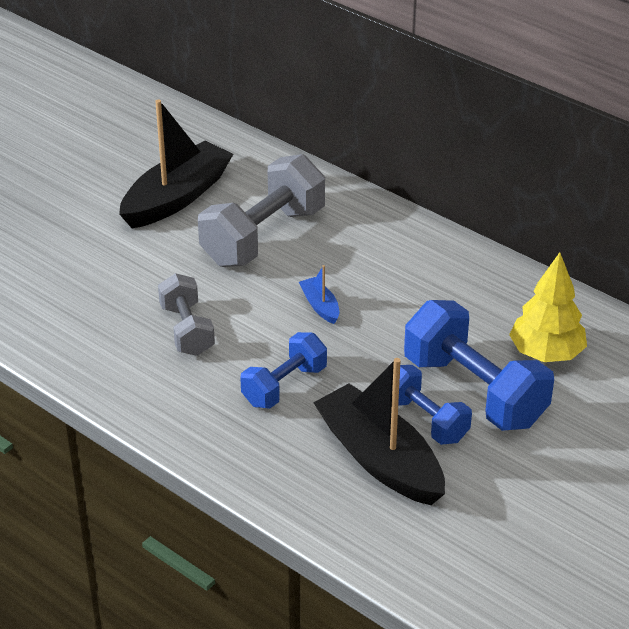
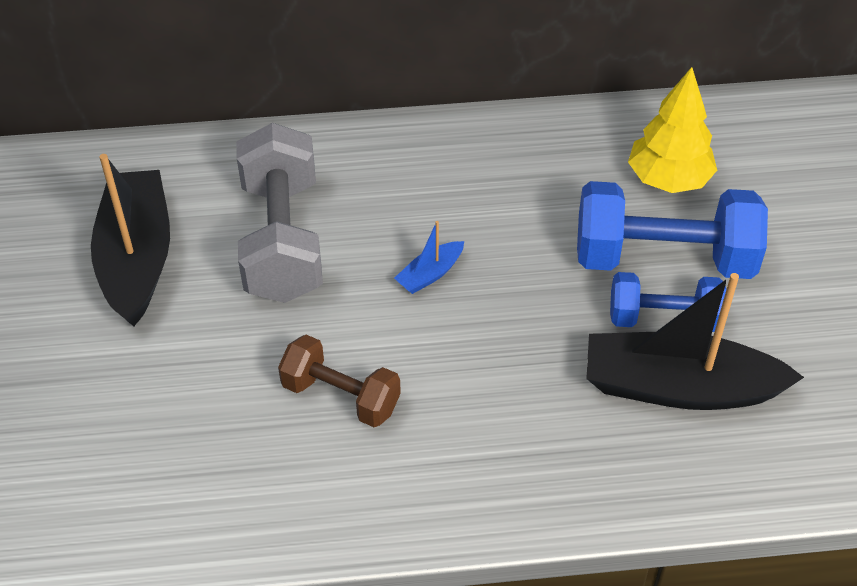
camera: 45 degrees left, 10 degrees up
grey dumbbell [158,273,215,356] -> brown dumbbell [278,335,401,427]
blue dumbbell [240,332,327,409] -> none
blue boat [299,265,339,324] -> blue boat turned 60 degrees counterclockwise [394,221,464,294]

